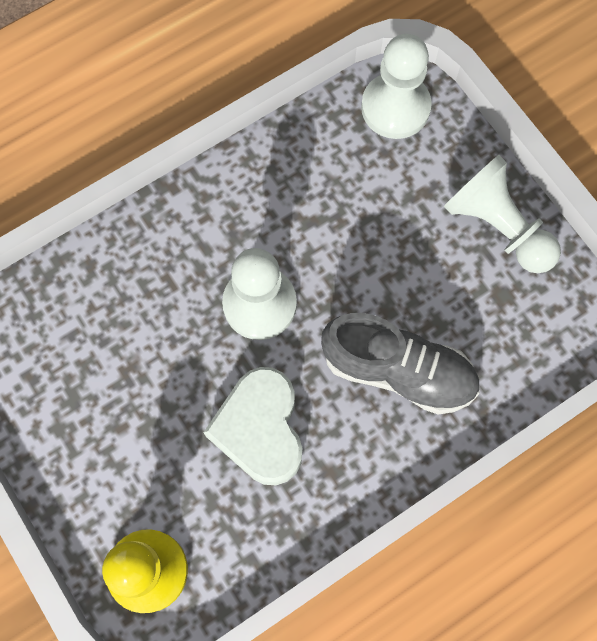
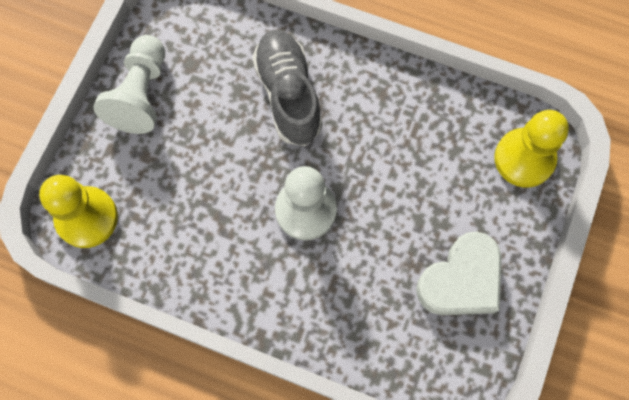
camera: 125 degrees left, 0 degrees up
white heart [203,367,302,485] -> white heart moved to [416,231,502,315]
white pawn [361,34,432,139] -> yellow pawn [39,175,118,248]

